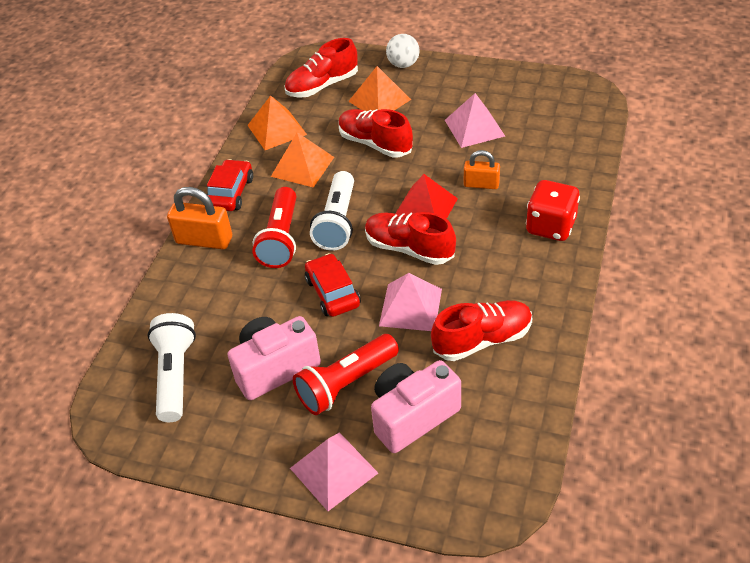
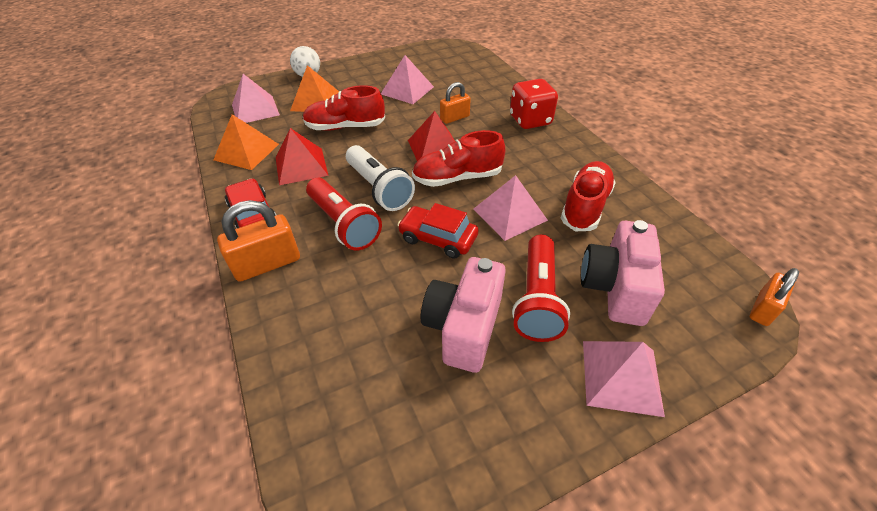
camera: 45 degrees left, 0 degrees up
white flashlight [147,313,196,422] -> none
orange pyramid [271,132,334,188] -> red pyramid [276,128,328,185]
red shoe [284,38,358,98] -> pink pyramid [232,74,280,123]
none -> orange padlock [750,268,799,326]

